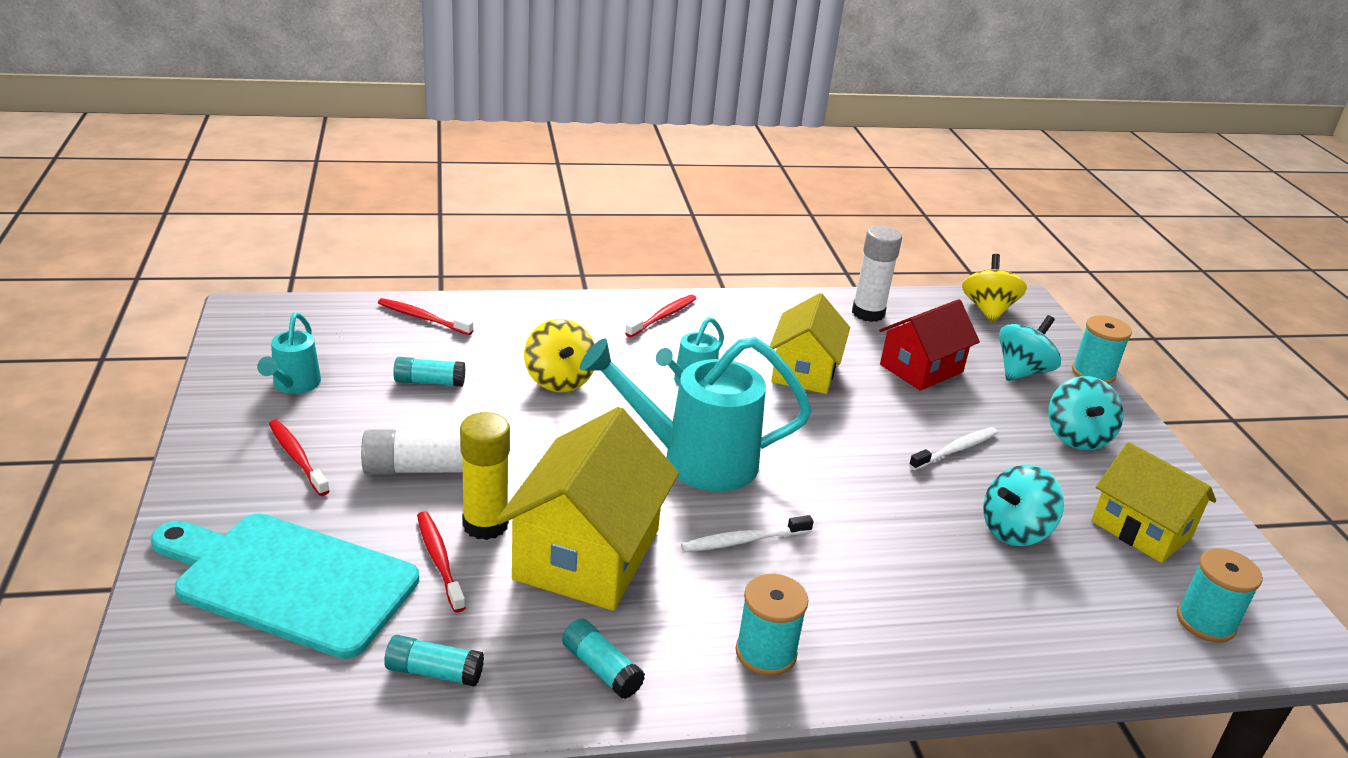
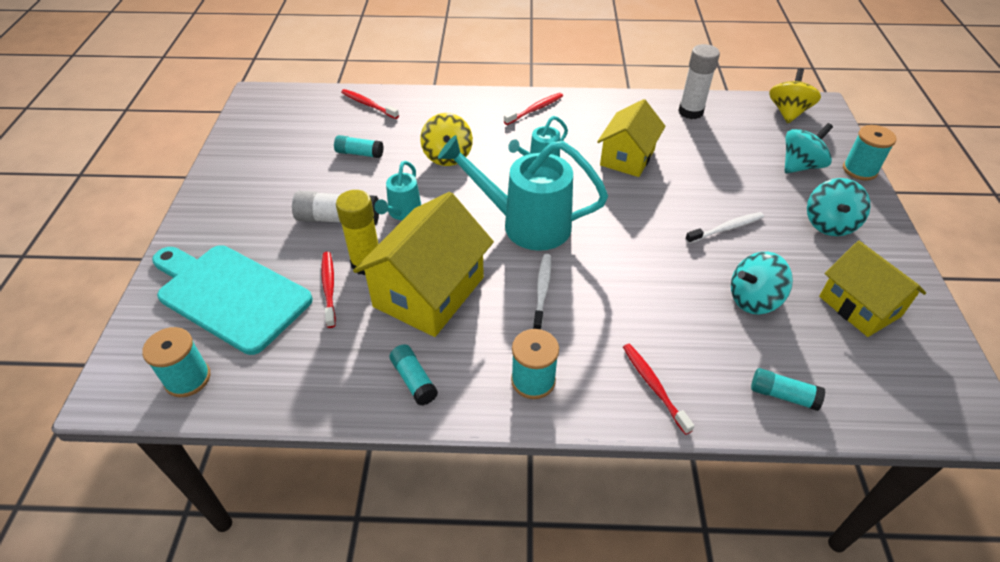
camera: 15 degrees right, 15 degrees up
turquoise watering can [257,312,321,394] -> turquoise watering can moved to [374,161,421,220]
red toothbrush [269,420,329,496] -> red toothbrush moved to [623,344,695,435]
turquoise glue stick [384,635,484,687] -> turquoise glue stick moved to [751,368,825,411]
white toothbrush [681,515,814,552] -> white toothbrush turned 105 degrees clockwise [533,254,551,329]
red house [879,299,980,391] -> none
turquoise spool [1177,548,1263,643] -> turquoise spool moved to [142,327,210,397]

